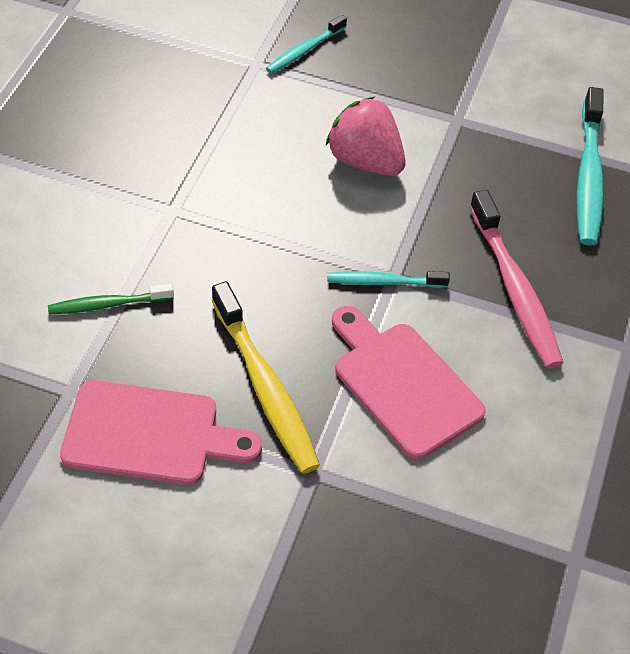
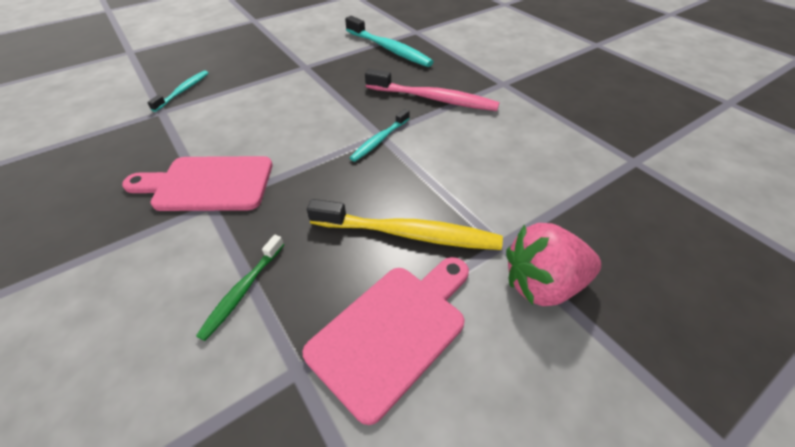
camera: 50 degrees left, 5 degrees down
turquoise toothbrush [266,15,347,74] -> turquoise toothbrush turned 150 degrees counterclockwise [147,70,208,112]
pink strawberry [326,97,406,176] -> pink strawberry moved to [506,223,601,306]
pink cutting board [332,306,486,459] -> pink cutting board moved to [122,156,272,211]

